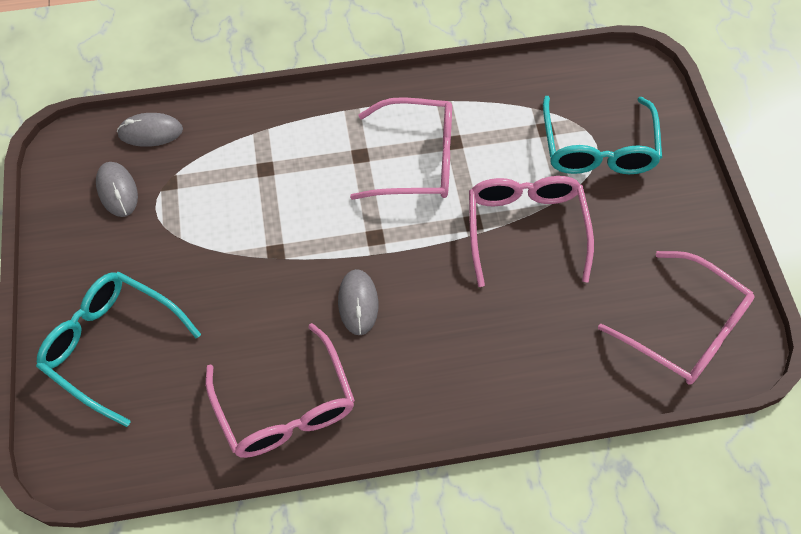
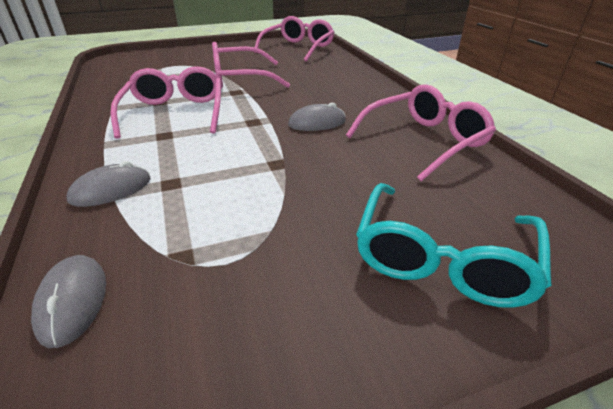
camera: 100 degrees left, 25 degrees down
grey mouse [96,162,138,217] -> grey mouse moved to [66,161,151,207]
turquoise glasses [543,96,662,174] -> none

